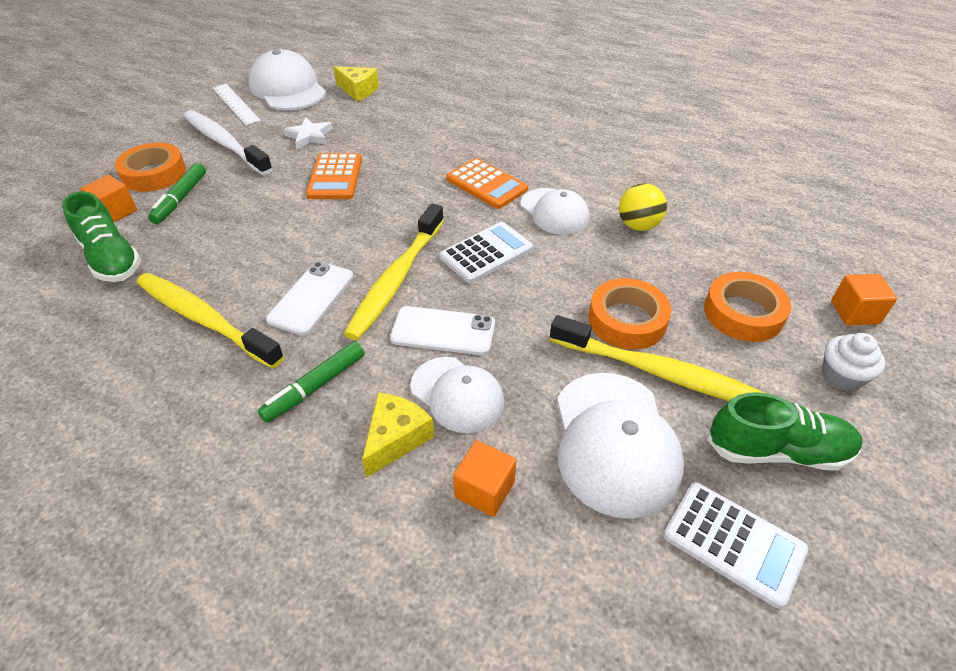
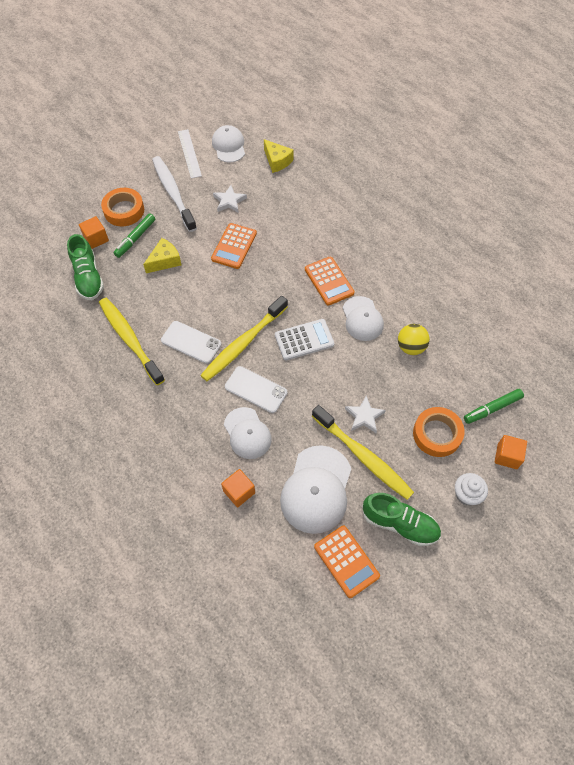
camera: 20 degrees right, 15 degrees up
white cap [249,49,326,110] -> white cap [212,125,245,163], size x0.65
green marker [258,341,365,423] -> green marker moved to [464,389,524,424]
white phone [266,261,354,335] -> white phone turned 75 degrees clockwise [161,321,222,364]
yellow cheese [362,393,434,478] -> yellow cheese moved to [143,238,181,273]
orange tape [588,278,672,350] -> white star [345,396,386,433]
white calculator [663,482,809,609] -> orange calculator [314,526,380,598]

